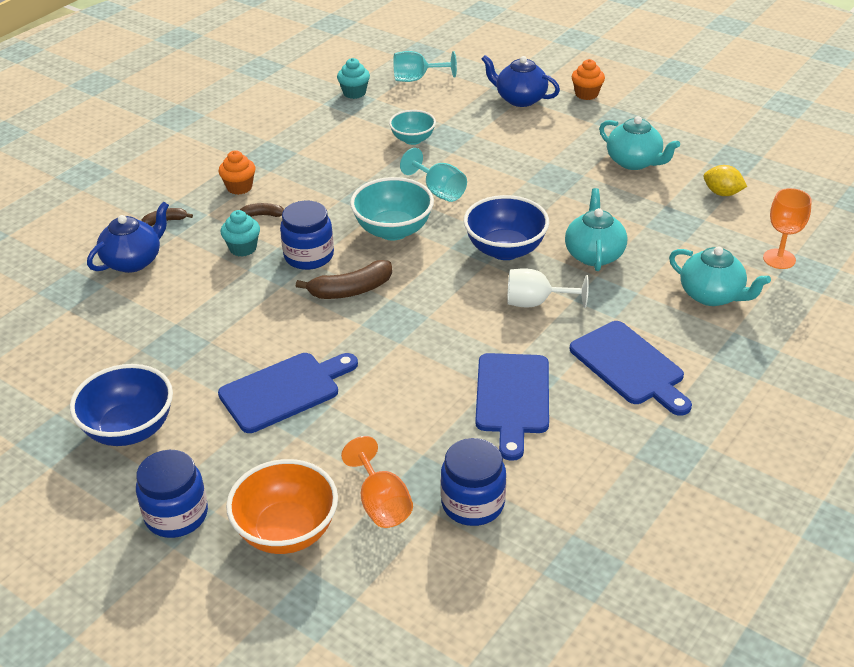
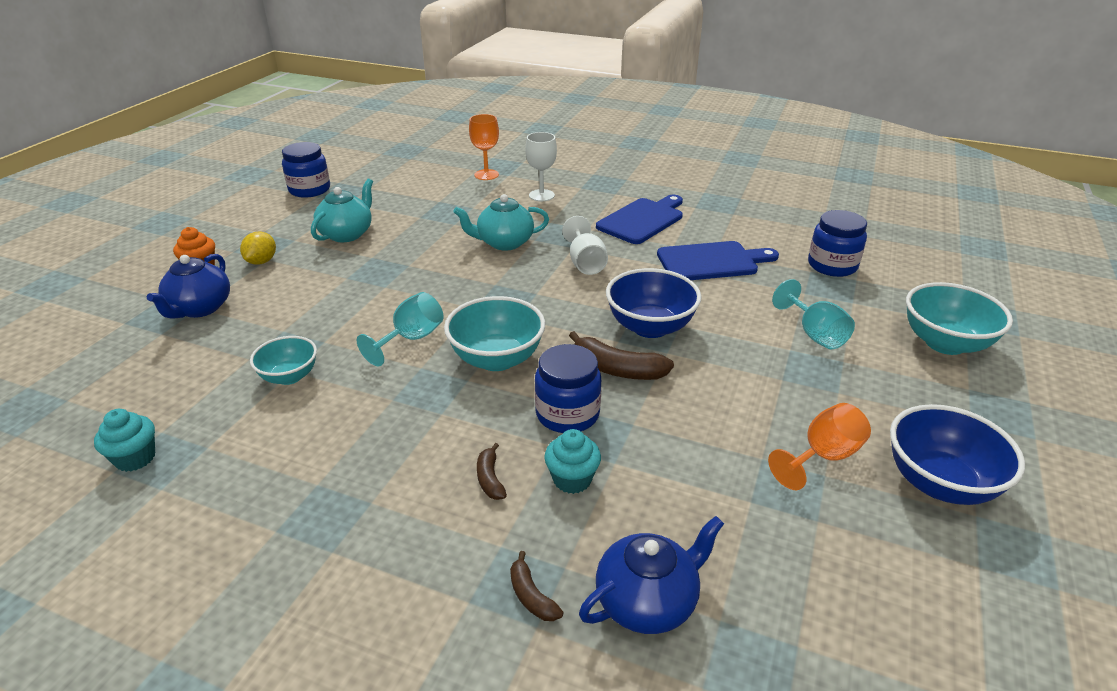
camera: 105 degrees left, 5 degrees down
blue teapot [87,201,169,273] -> blue teapot turned 120 degrees clockwise [579,516,724,634]
blue jar [136,450,208,538] -> blue jar moved to [282,142,330,198]
blue cutting board [218,353,358,433] -> none
orange cupcake [219,150,255,195] -> none
orange bowl [226,459,338,554] -> turquoise bowl [906,282,1013,355]
brown banana [296,260,392,299] -> brown banana turned 150 degrees clockwise [569,331,674,380]
orange goblet [341,436,413,528] -> orange goblet moved to [768,403,871,490]
turquoise goblet [393,51,457,82] -> turquoise goblet moved to [772,279,855,349]
blue bowl [464,195,549,260] -> blue bowl moved to [606,268,702,338]
turquoise teapot [669,246,771,306] -> white goblet [525,132,557,201]
yellow lemon [703,165,747,196] -> yellow lemon moved to [240,232,276,265]

